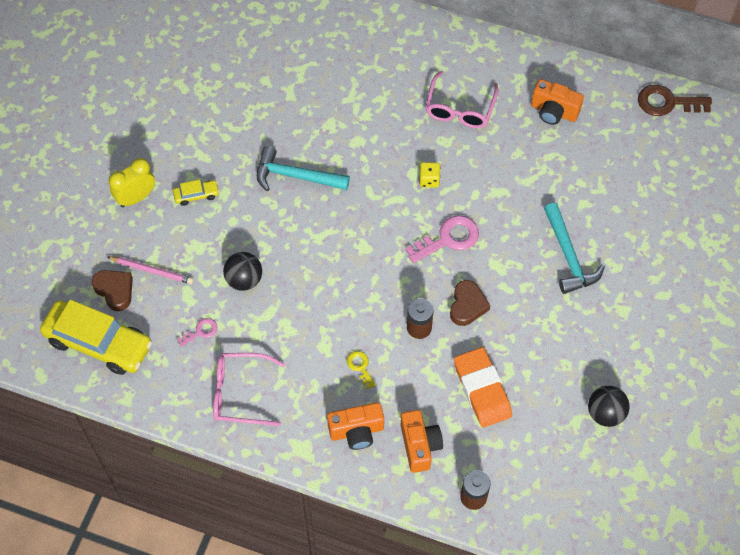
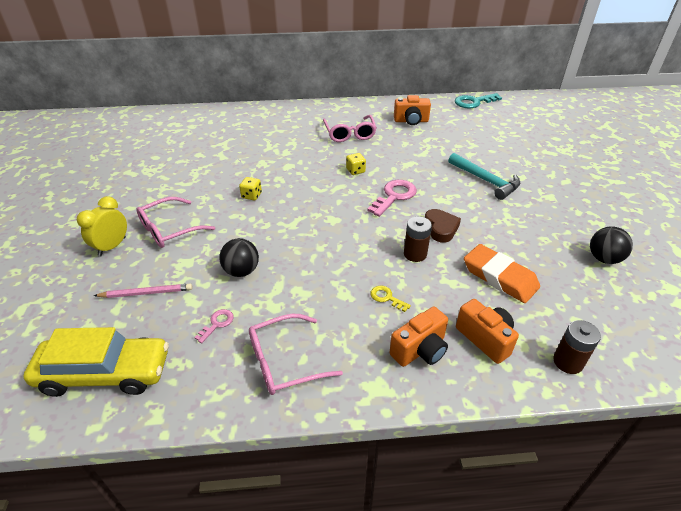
camera: 25 degrees left, 20 degrees down
brown heart [92,270,133,311] -> none
yellow car [173,180,220,206] -> pink glasses [136,197,215,248]
turquoise hammer [257,146,350,191] -> yellow dice [239,177,262,200]
brown key [638,85,712,116] -> turquoise key [455,93,502,108]

